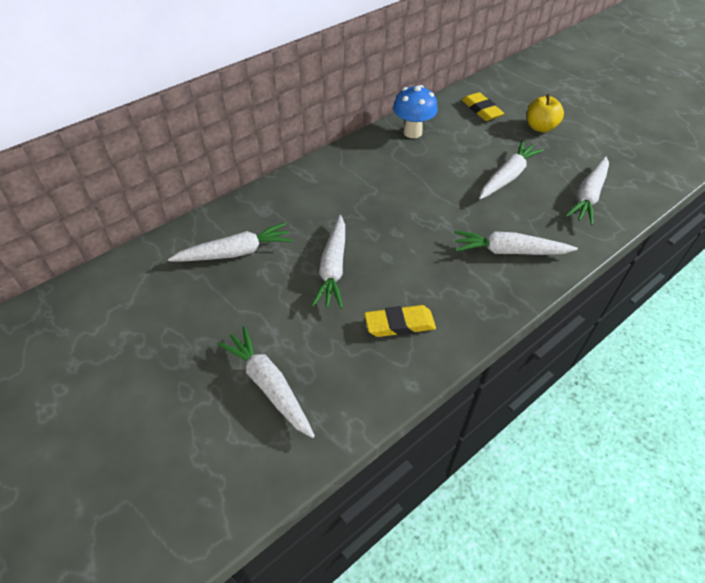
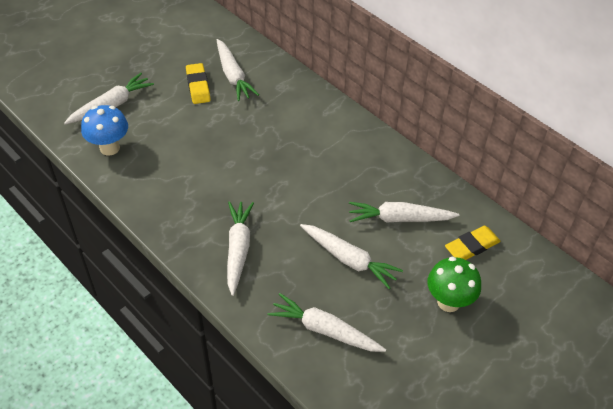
camera: 85 degrees right, 0 degrees up
white carrot [312,215,345,309] -> white carrot moved to [349,202,459,223]
yellow eraser [364,305,436,337] -> yellow eraser moved to [186,63,211,104]
blue mushroom [393,85,438,138] -> blue mushroom moved to [81,105,128,155]
yellow apple [527,94,564,132] -> green mushroom [427,257,481,312]

